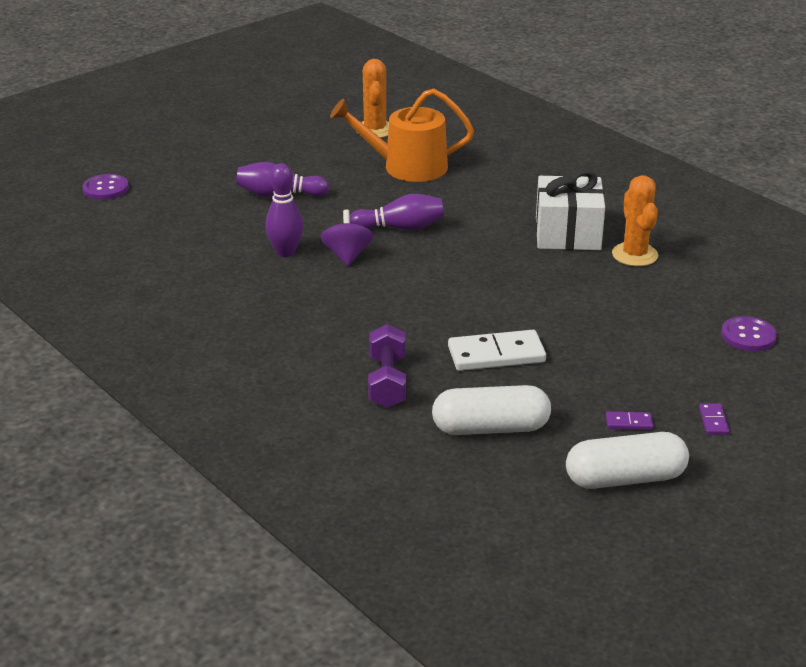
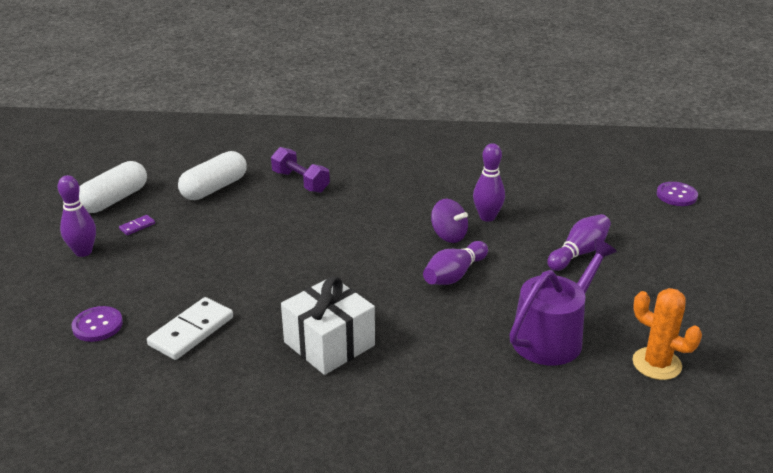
camera: 135 degrees right, 0 degrees up
orange watering can [330,89,474,182] -> purple watering can [509,239,617,365]
white domino [448,330,546,371] -> white domino moved to [147,297,233,360]
orange cactus [612,175,658,266] -> none
purple domino [699,404,729,435] -> purple bowling pin [58,175,96,257]

